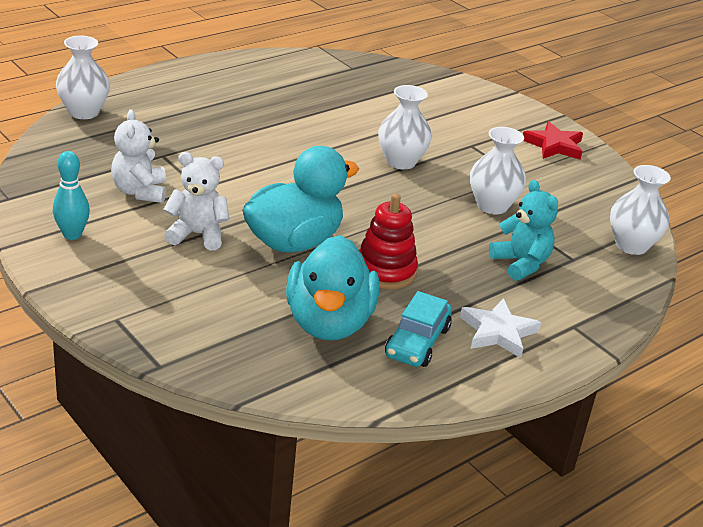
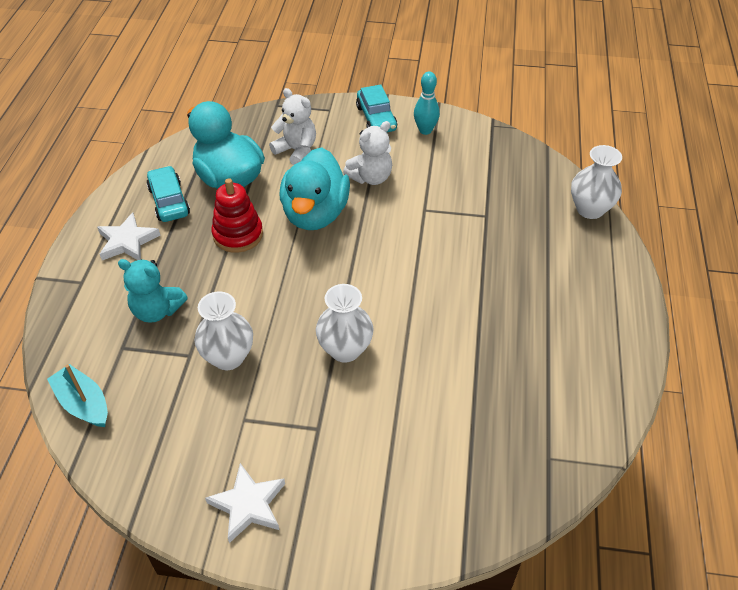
camera: 140 degrees right, 15 degrees up
white teddy bear [111,109,166,203] -> white teddy bear moved to [269,88,316,165]
red star [523,121,583,160] -> white star [205,463,285,543]
white vase [610,165,671,255] -> turquoise boat [47,364,108,427]
none -> turquoise car [356,85,397,132]

